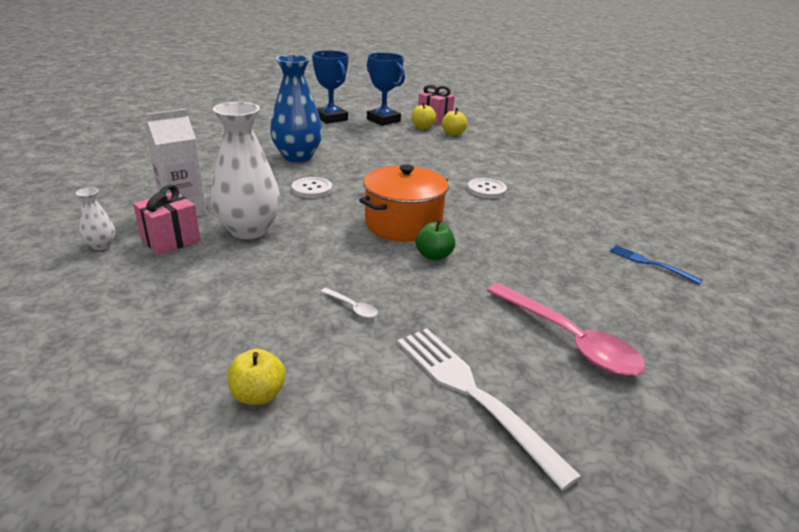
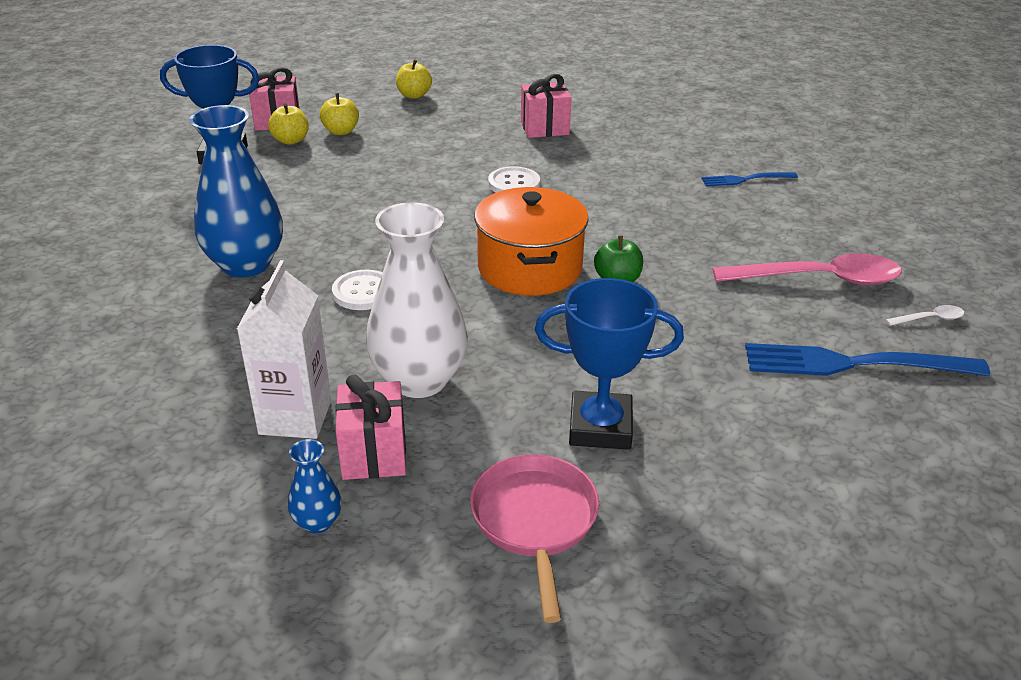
camera: 50 degrees left, 5 degrees up
white vase [76,188,115,250] -> blue vase [288,439,341,534]
yellow apple [227,348,286,405] -> yellow apple moved to [396,59,432,99]
blue trophy [312,50,349,124] -> blue trophy moved to [535,278,684,450]
white spoon [320,288,378,318] -> white spoon moved to [886,305,964,326]
white fork [397,329,582,490] -> blue fork [745,343,990,376]
none -> pink pan [470,454,599,623]
none -> pink gift [521,74,571,138]

